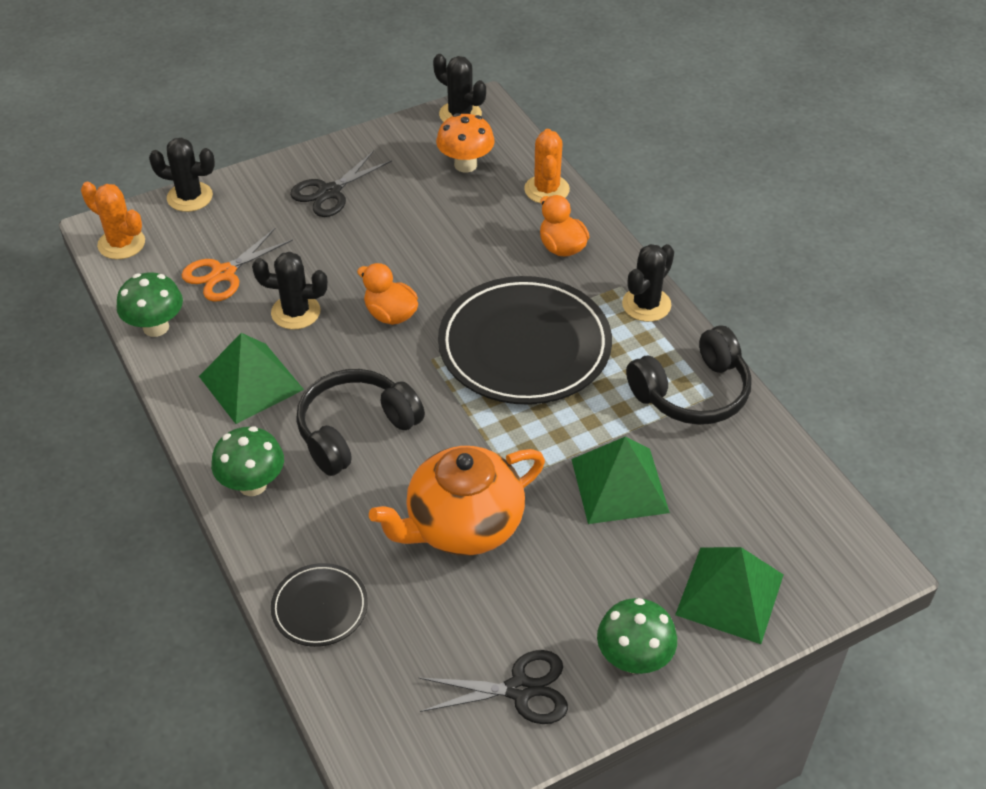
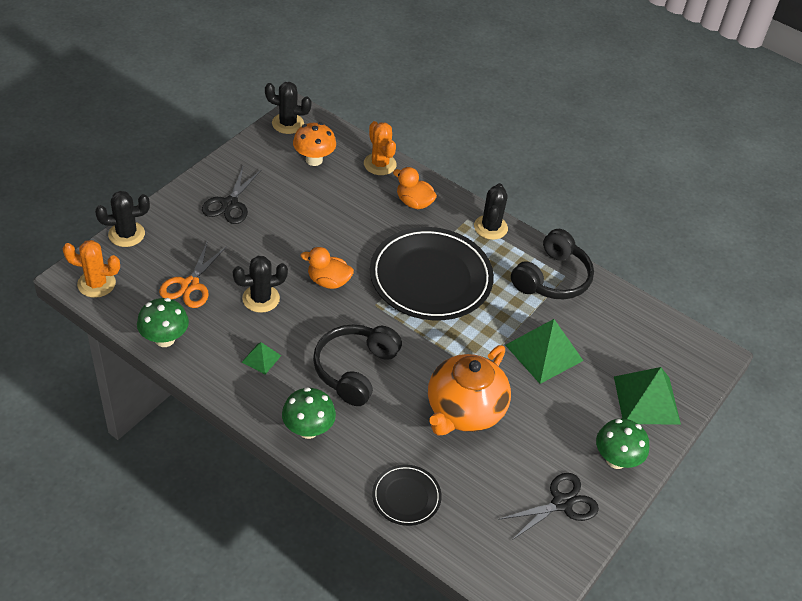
camera: 30 degrees left, 0 degrees up
green pyramid [199,333,304,424] -> green pyramid [242,342,281,375], size x0.49

